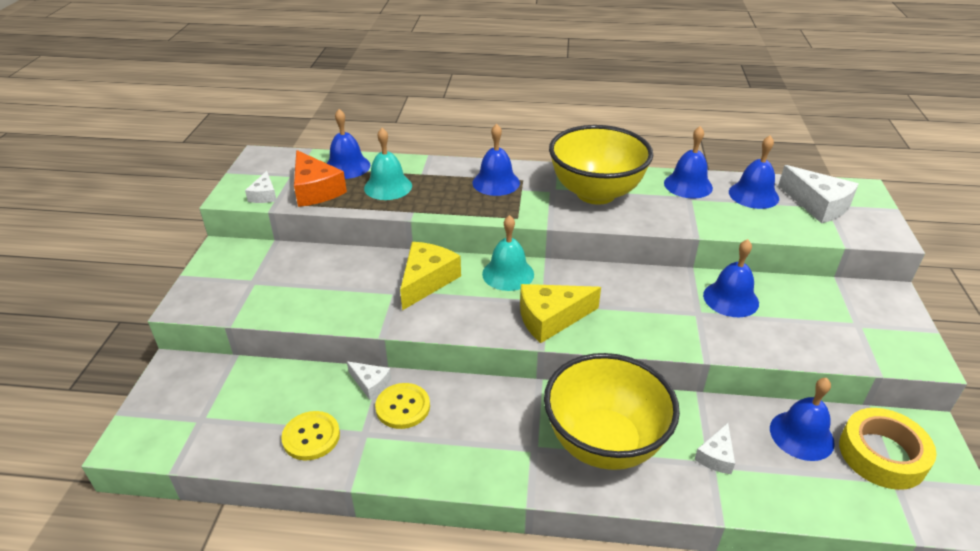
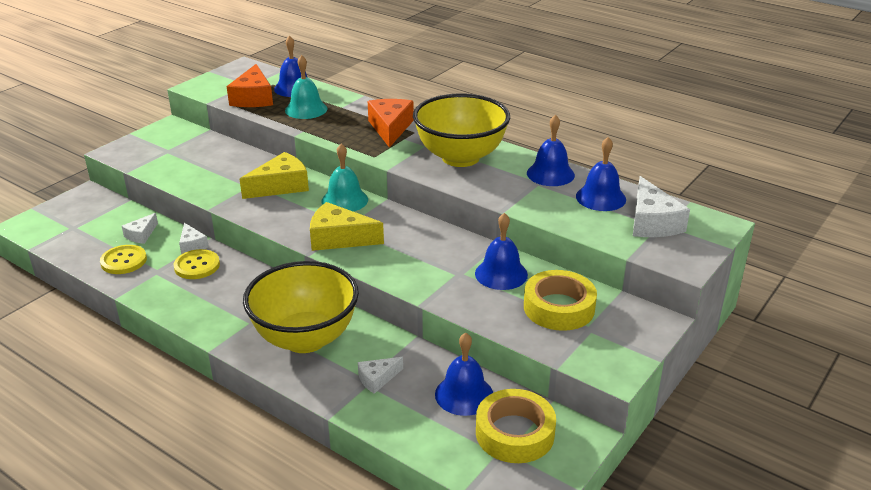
camera: 30 degrees right, 5 degrees down
white cheese [245,171,277,203] -> white cheese moved to [122,213,158,244]
blue bell [473,124,520,196] -> orange cheese [368,99,414,148]
none -> yellow tape [524,270,597,331]

